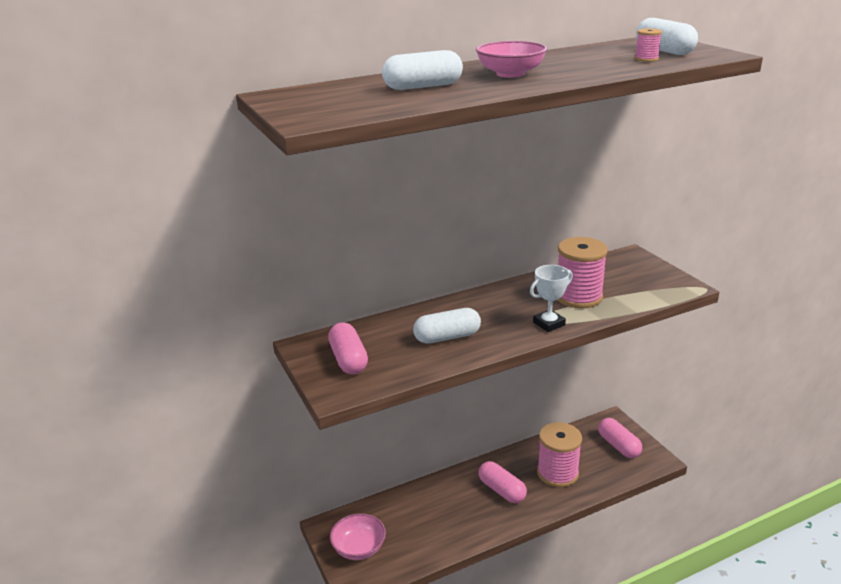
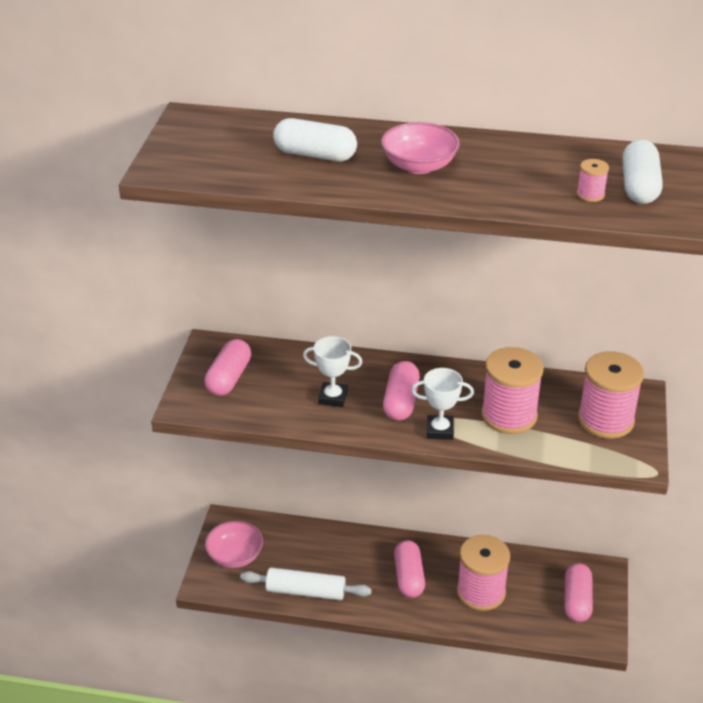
camera: 35 degrees right, 10 degrees up
white capsule [413,308,481,344] -> white trophy [303,336,363,407]
none -> white rolling pin [240,568,372,600]
none -> pink capsule [383,361,420,421]
none -> pink spool [578,351,644,439]

